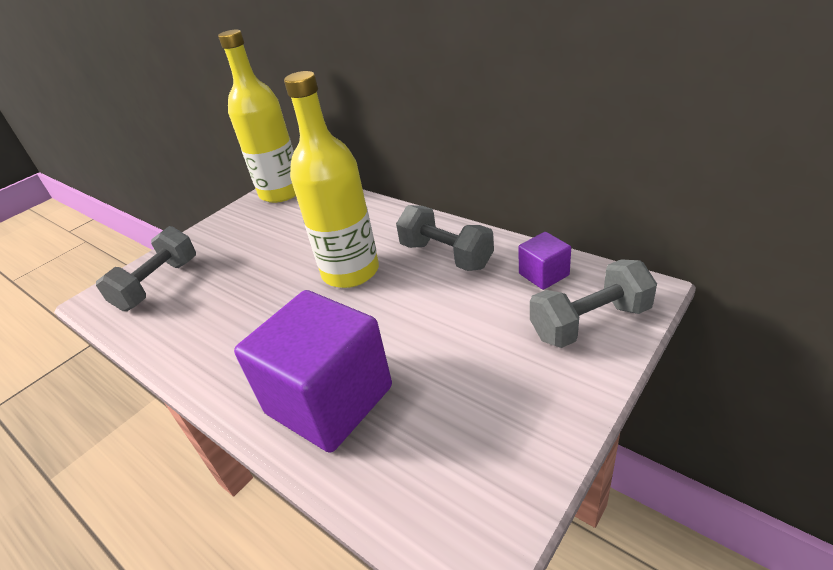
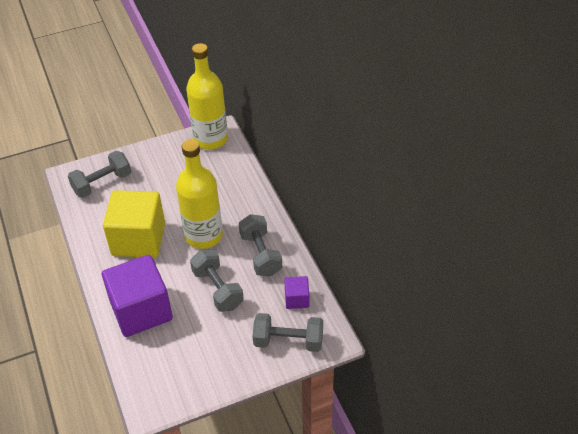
camera: 25 degrees right, 10 degrees up
none -> yellow cube [103,190,165,258]
none -> grey dumbbell [190,249,244,312]

